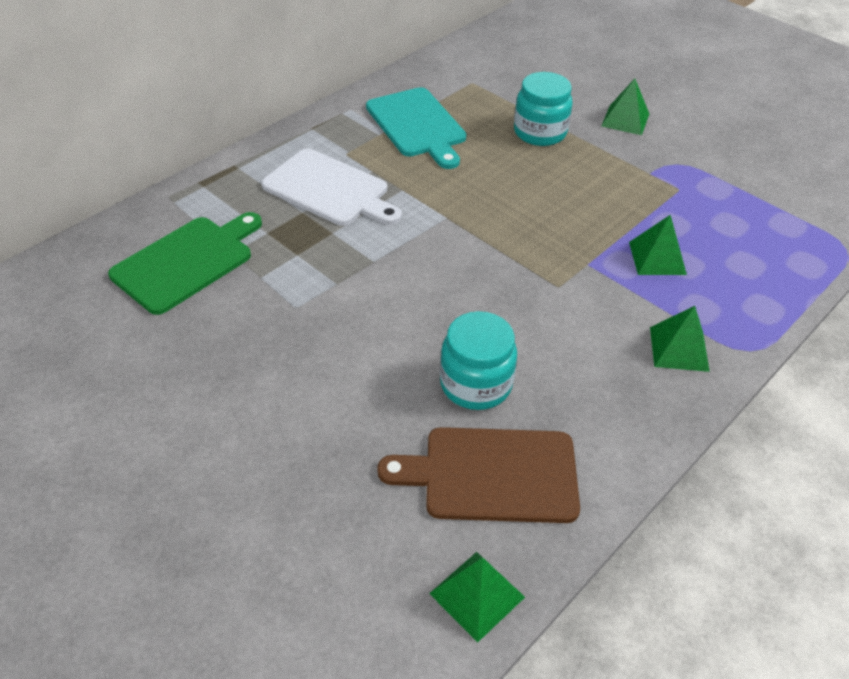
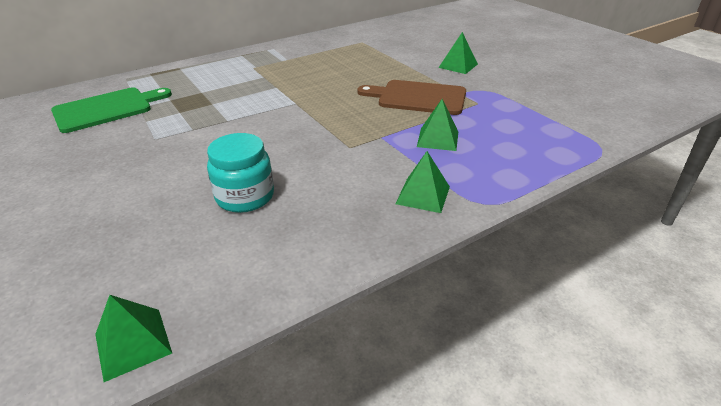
camera: 15 degrees right, 10 degrees down
white cutting board [261,149,402,226] -> none
turquoise cutting board [366,87,466,169] -> none
brown cutting board [377,427,580,523] -> brown cutting board moved to [357,80,466,115]
turquoise jar [514,72,573,146] -> none

